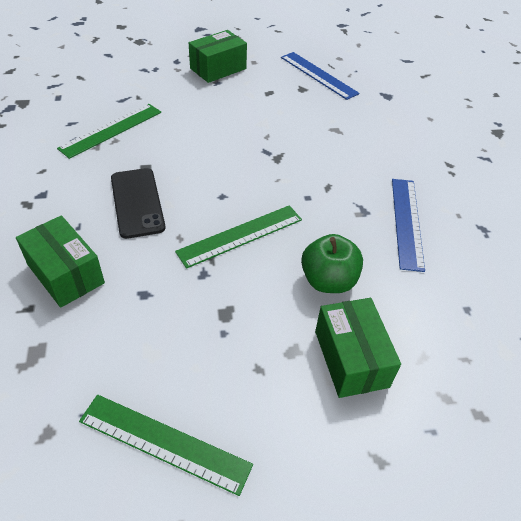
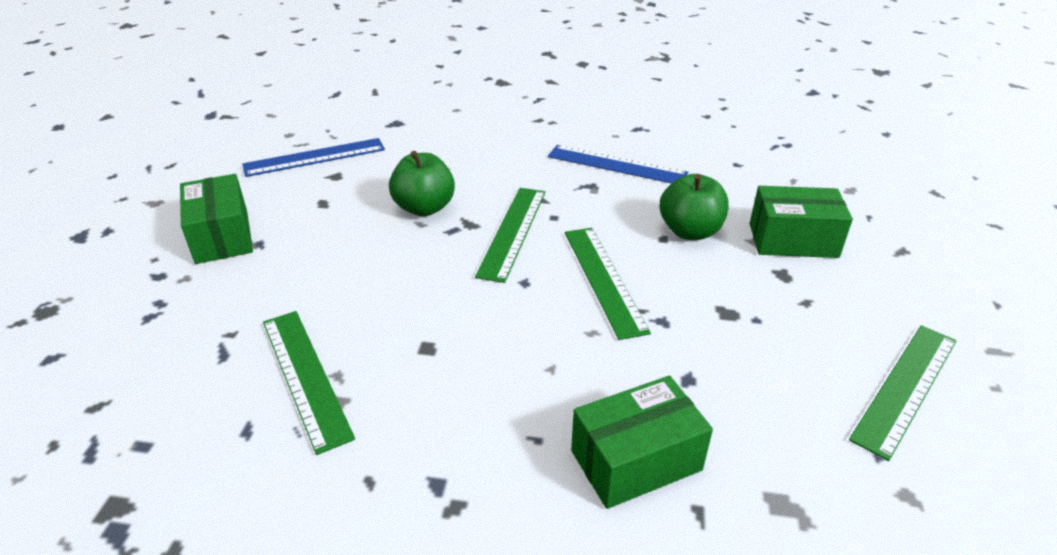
camera: 70 degrees left, 10 degrees down
black phone [111,168,166,239] -> none
none -> green apple [389,151,455,216]
none -> green ruler [475,188,545,283]

